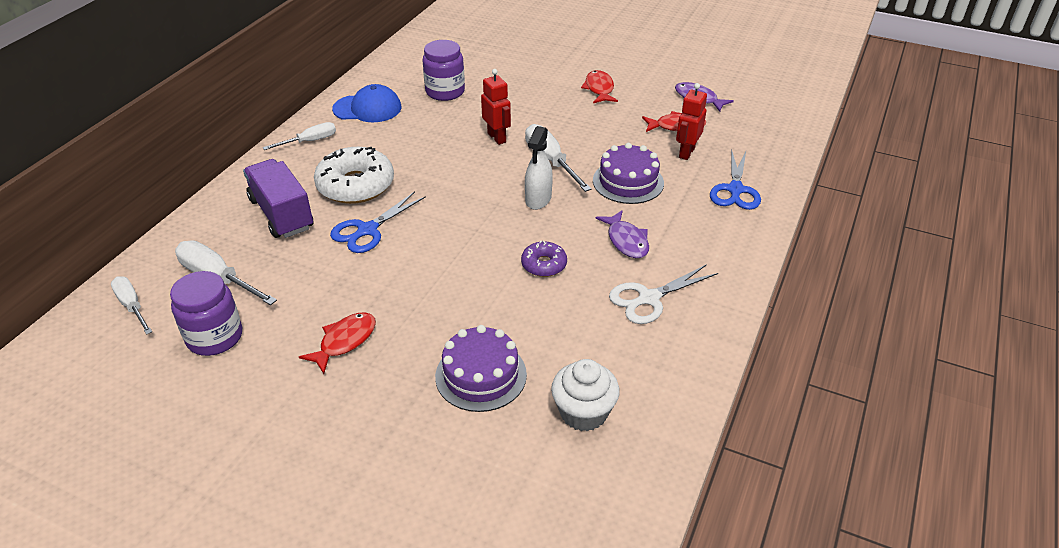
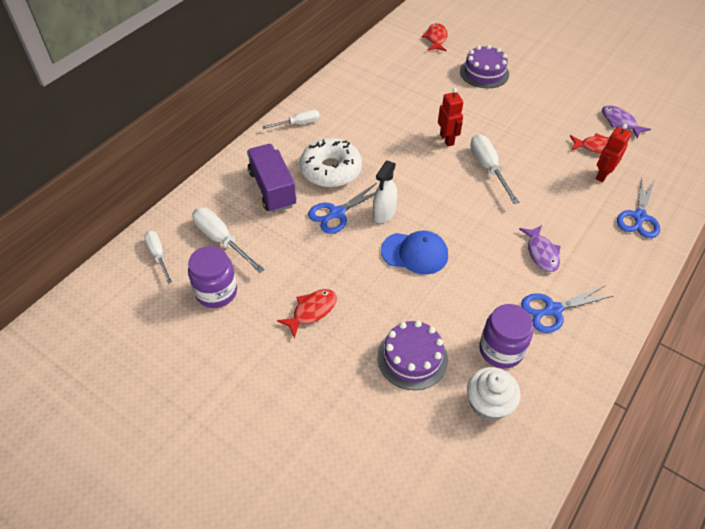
camera: 10 degrees right, 10 degrees up
blue cap [332,84,401,122] -> blue cap moved to [381,230,448,274]
purple jar [423,40,465,101] -> purple jar moved to [479,304,533,369]
purple donut [521,241,567,277] -> none
white spray bottle [525,126,553,210] -> white spray bottle moved to [373,161,397,223]
red fish [581,70,618,103] -> red fish moved to [422,23,448,51]
purple cake [593,143,664,204] -> purple cake moved to [460,45,509,88]
white scissors [609,264,718,324] -> blue scissors [521,286,613,333]

